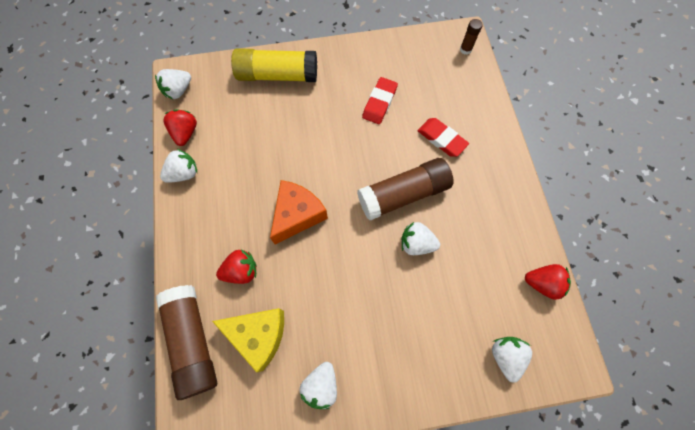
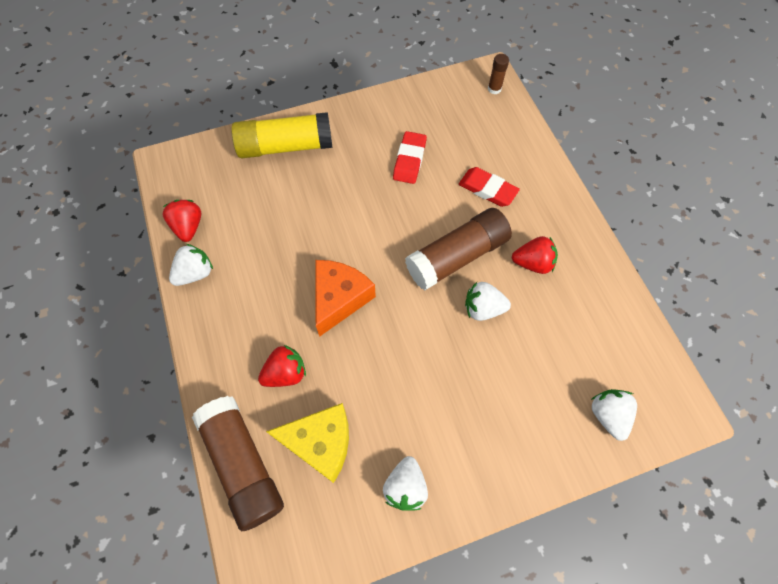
camera: 10 degrees left, 5 degrees down
white strawberry [155,69,191,99] -> none
red strawberry [525,264,571,300] -> red strawberry moved to [512,236,558,274]

